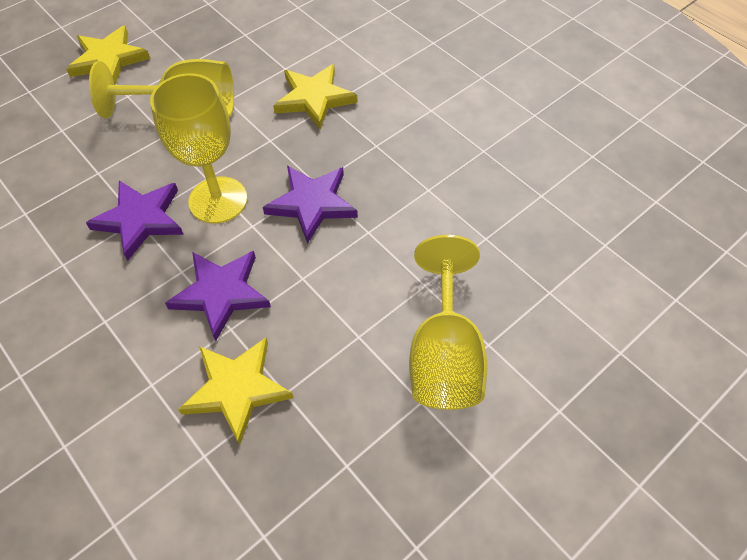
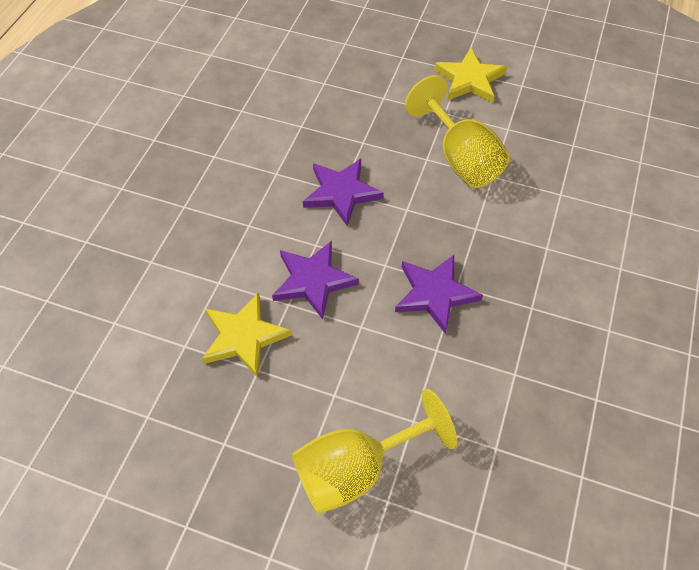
camera: 60 degrees right, 0 degrees up
yellow goblet [150,73,247,224] -> none
yellow star [273,64,358,130] -> none

